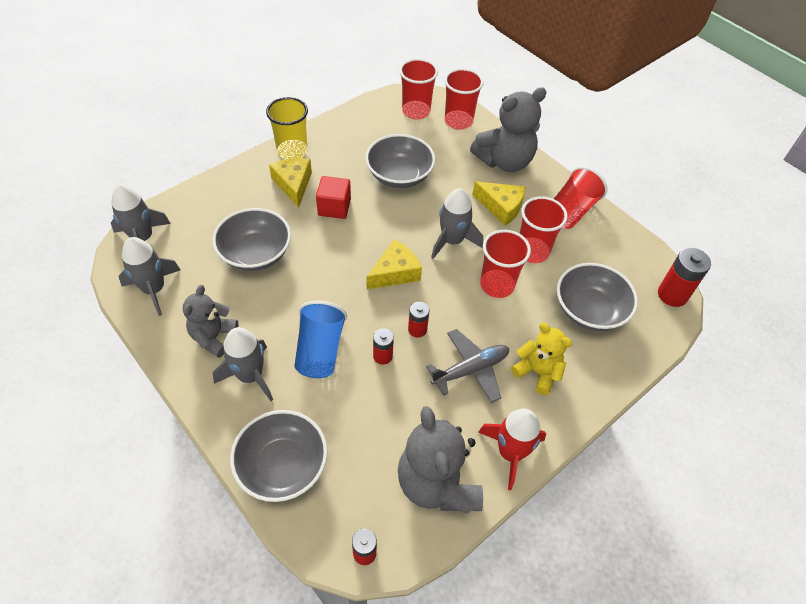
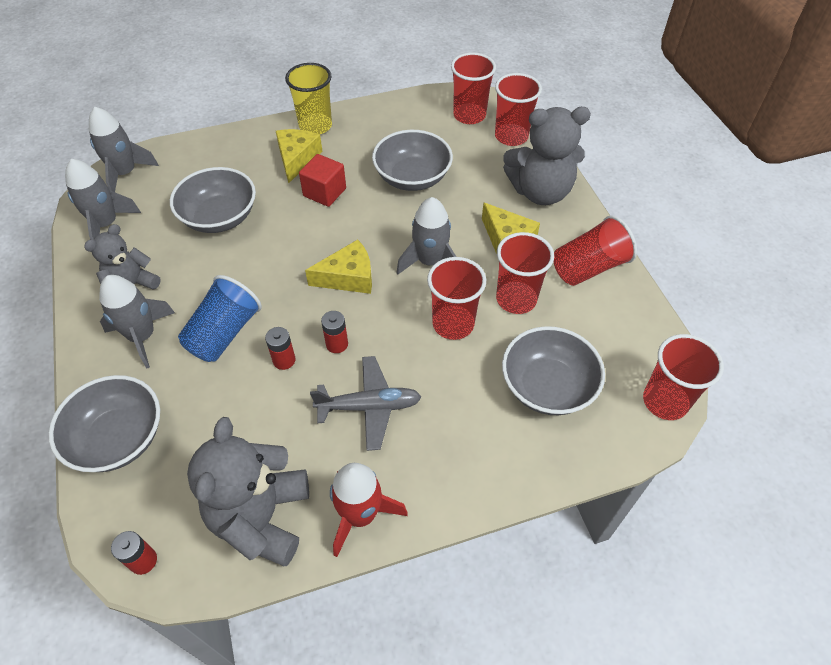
camera: 25 degrees right, 0 degrees up
yellow teddy bear [511,323,572,395] -> none
red battery [658,248,711,307] -> red cup [643,334,724,420]

